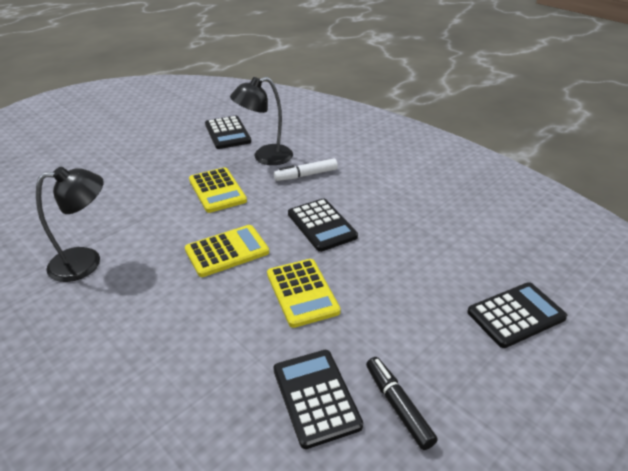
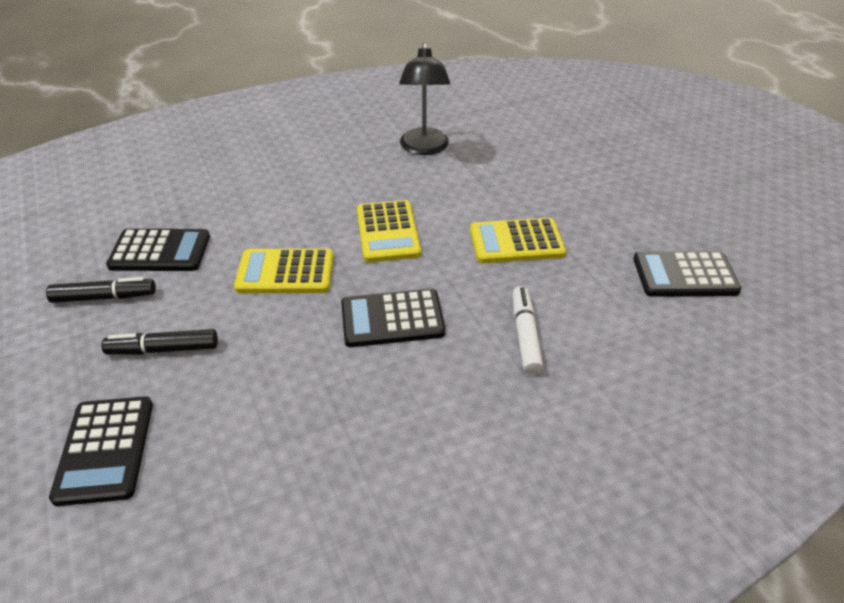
camera: 110 degrees right, 5 degrees up
black lamp [230,77,293,165] -> none
none -> black marker [101,329,218,355]

